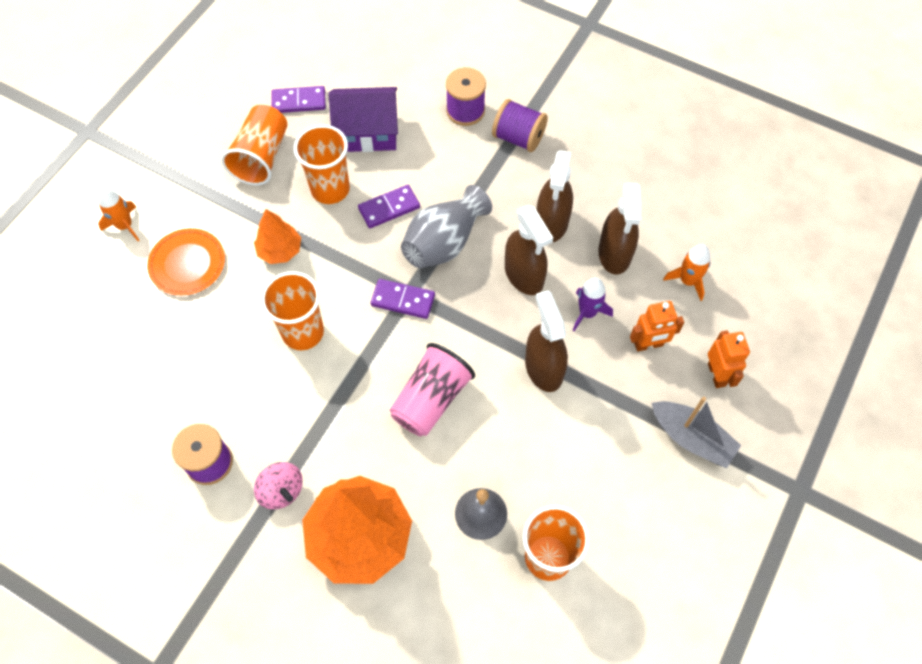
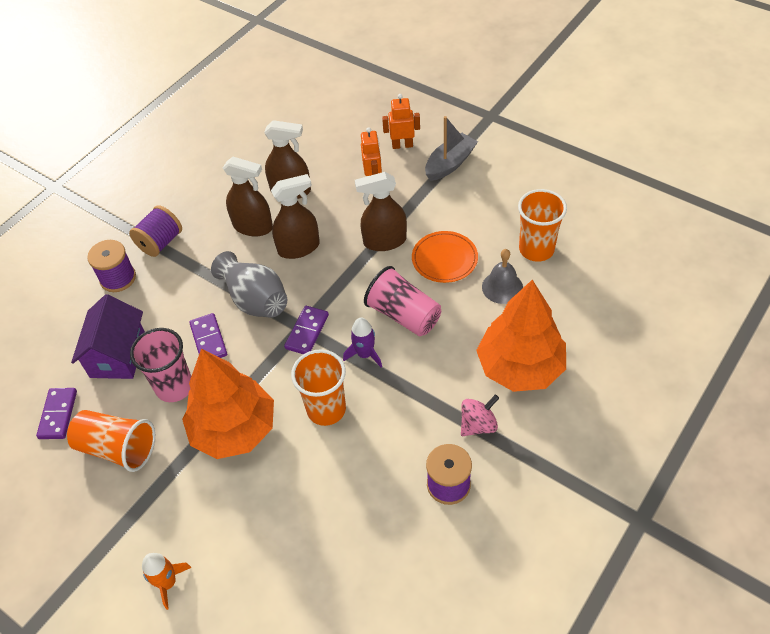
camera: 80 degrees left, 10 degrees down
orange plate [147,228,225,295] -> orange plate moved to [412,231,478,283]
orange tree [254,209,301,264] -> orange tree [182,349,274,459], size x1.97
orange cup [294,125,350,204] -> pink cup [130,328,191,402]
purple rocket [573,278,613,331] -> purple rocket moved to [343,317,382,367]
orange rocket [663,244,711,301] -> none

